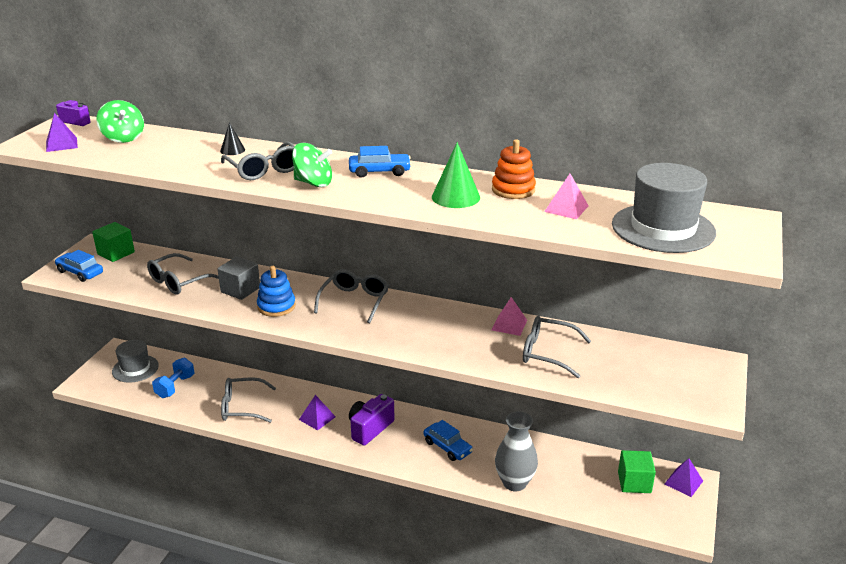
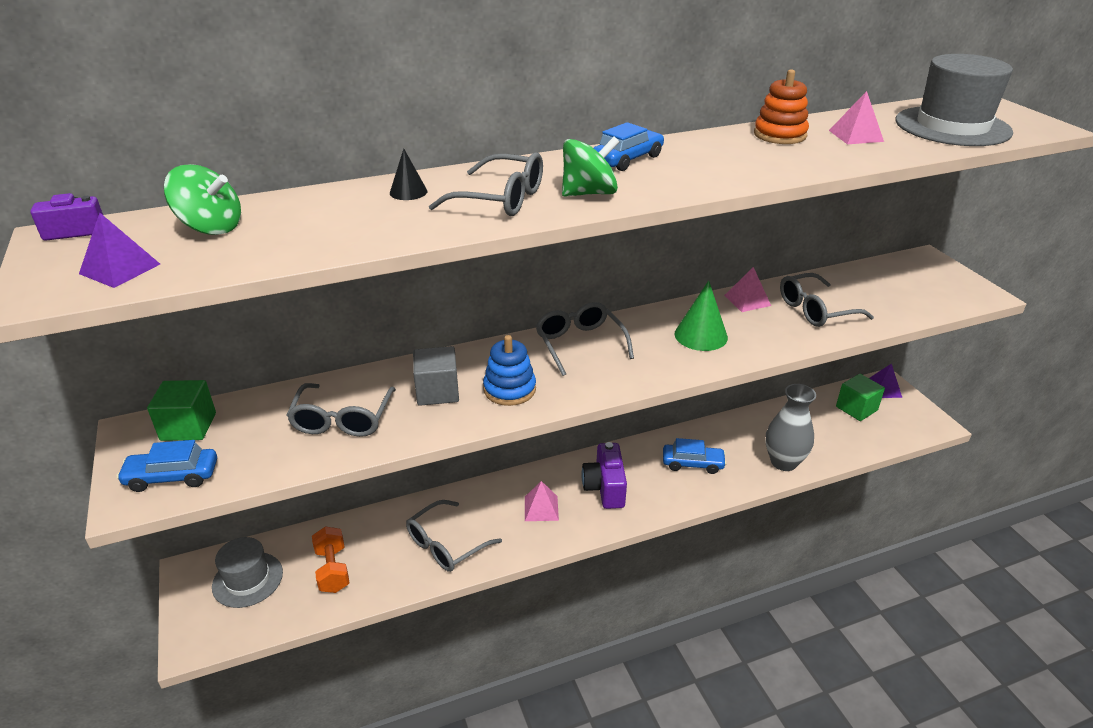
camera: 40 degrees left, 5 degrees up
blue dumbbell [152,358,195,398] -> orange dumbbell [312,526,349,593]
purple pyramid [299,395,336,431] -> pink pyramid [525,481,559,521]
green cone [432,142,480,208] -> green cone moved to [674,280,728,351]

